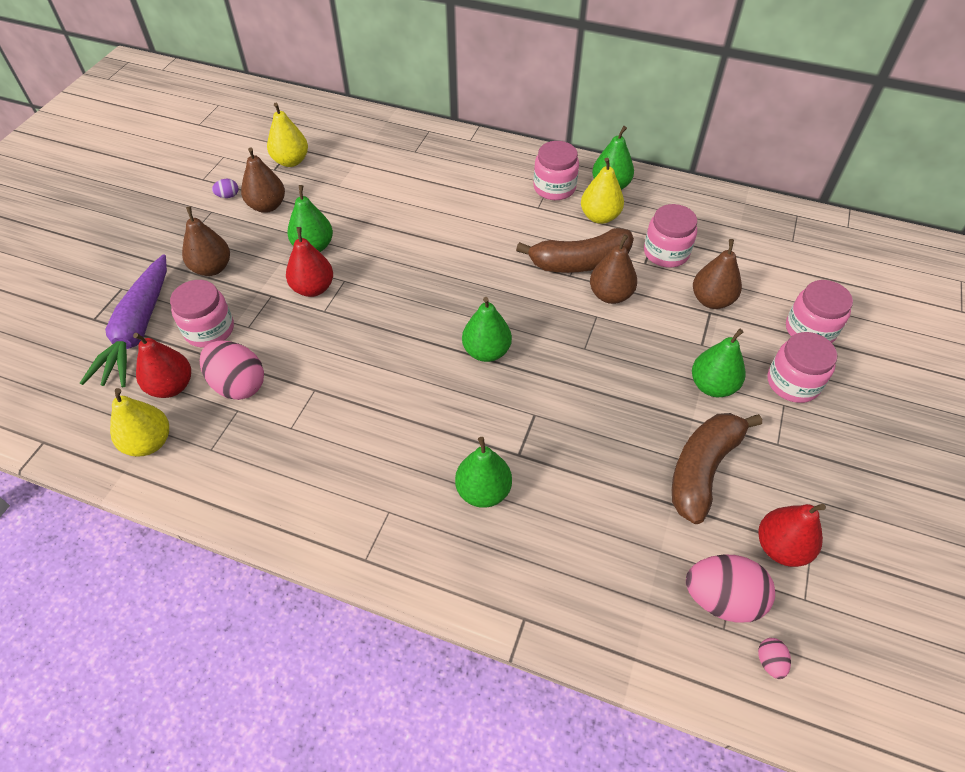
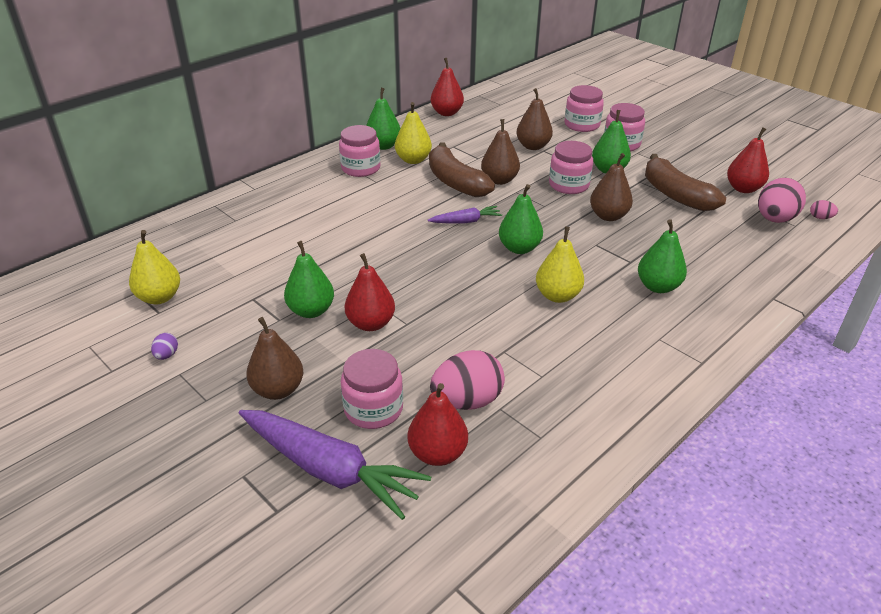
camera: 65 degrees left, 15 degrees down
yellow pear [110,388,169,457] -> yellow pear moved to [536,227,584,303]
brown pear [241,147,285,213] -> brown pear moved to [590,153,633,221]
brown banana [516,228,634,273] -> brown banana turned 135 degrees clockwise [429,142,495,197]
pink jar [644,204,697,267] -> pink jar moved to [549,141,593,194]
none -> purple carrot [428,206,502,224]
none -> red pear [431,58,464,116]

